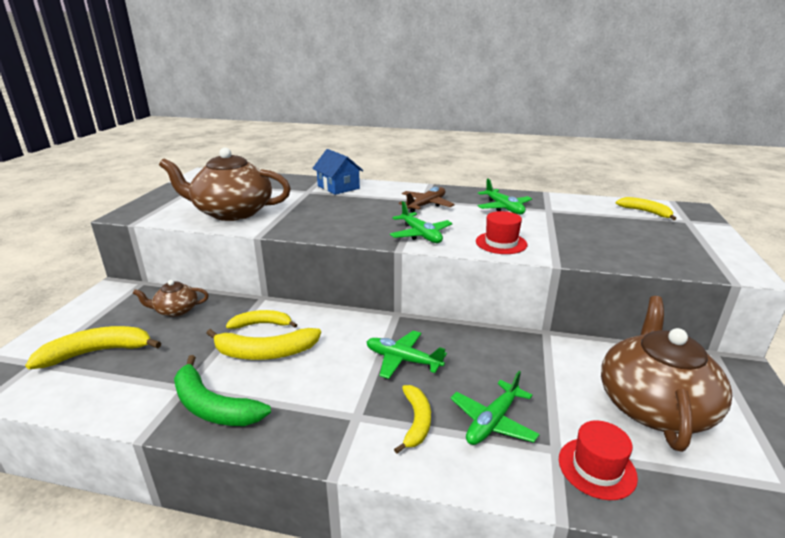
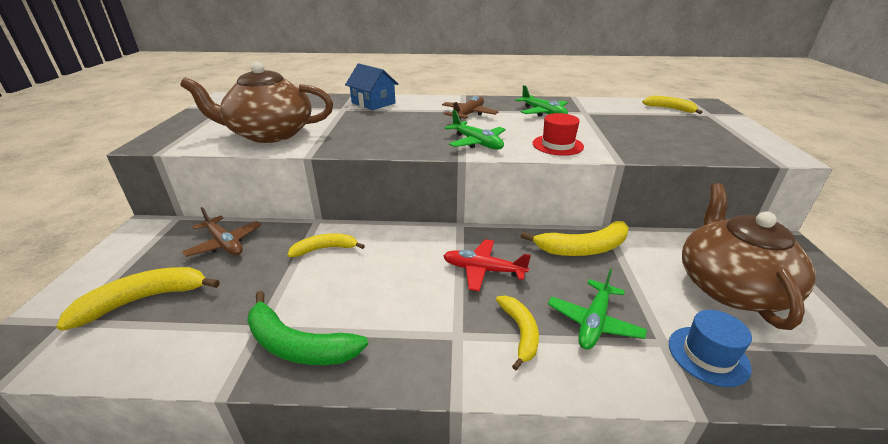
camera: 10 degrees left, 5 degrees up
brown teapot [133,280,209,317] -> brown plane [182,207,261,257]
yellow banana [206,328,321,360] -> yellow banana moved to [521,221,628,256]
green plane [367,331,447,379] -> red plane [443,239,531,291]
red hat [559,420,638,500] -> blue hat [669,310,752,387]

